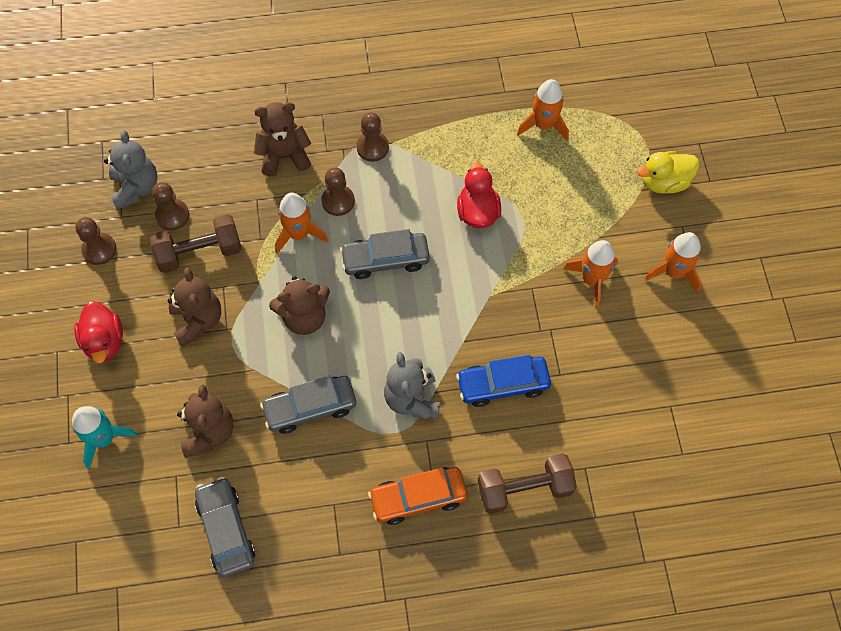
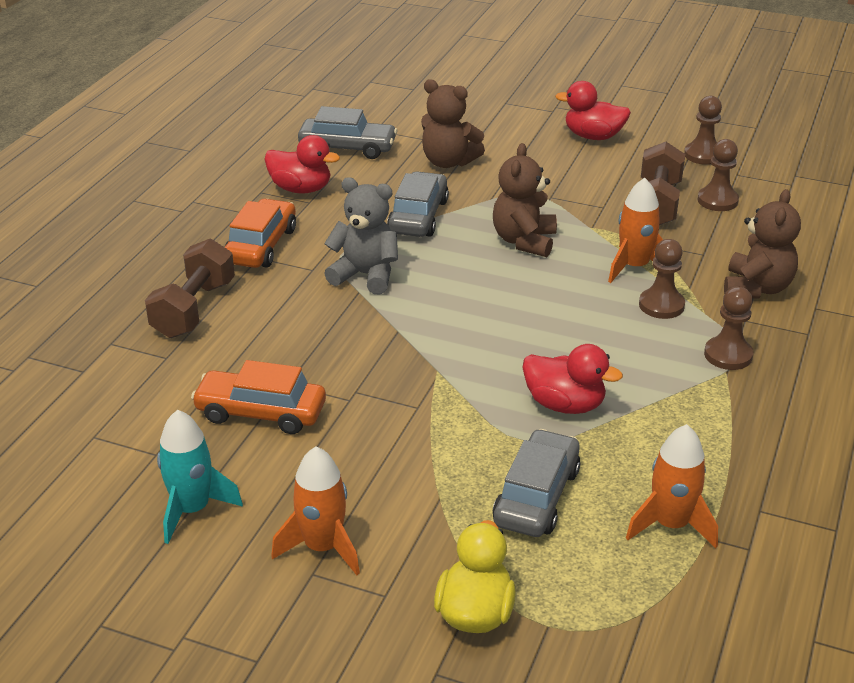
camera: 120 degrees right, 30 degrees down
turquoise rocket [72,406,137,469] -> turquoise rocket moved to [157,410,243,544]
grey teddy bear [104,130,157,210] -> none
brown teddy bear [167,267,221,347] -> none
grey car [340,229,430,279] -> grey car moved to [493,429,580,537]
blue car [456,355,551,407] -> none
orange rocket [563,240,618,308] -> none
none -> orange car [191,360,326,434]
none -> red duck [264,135,340,193]

